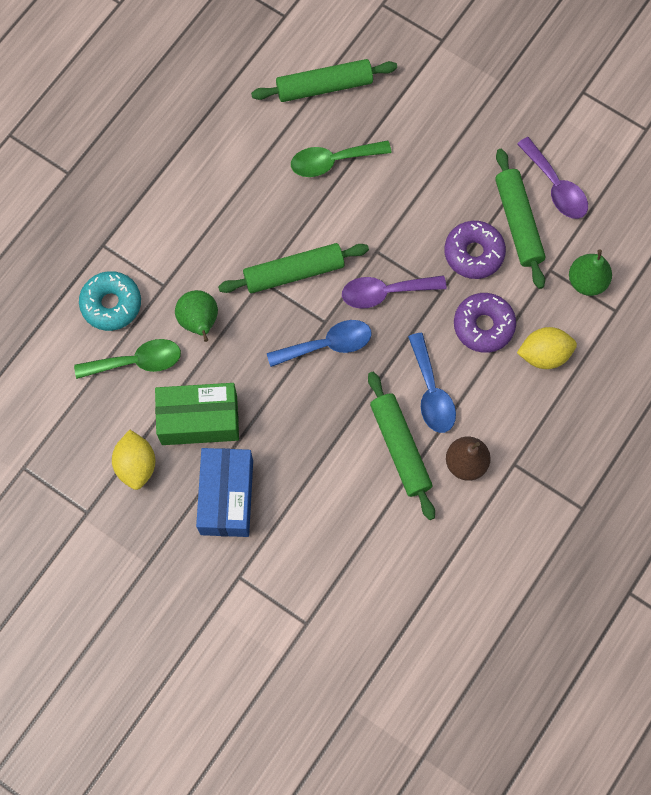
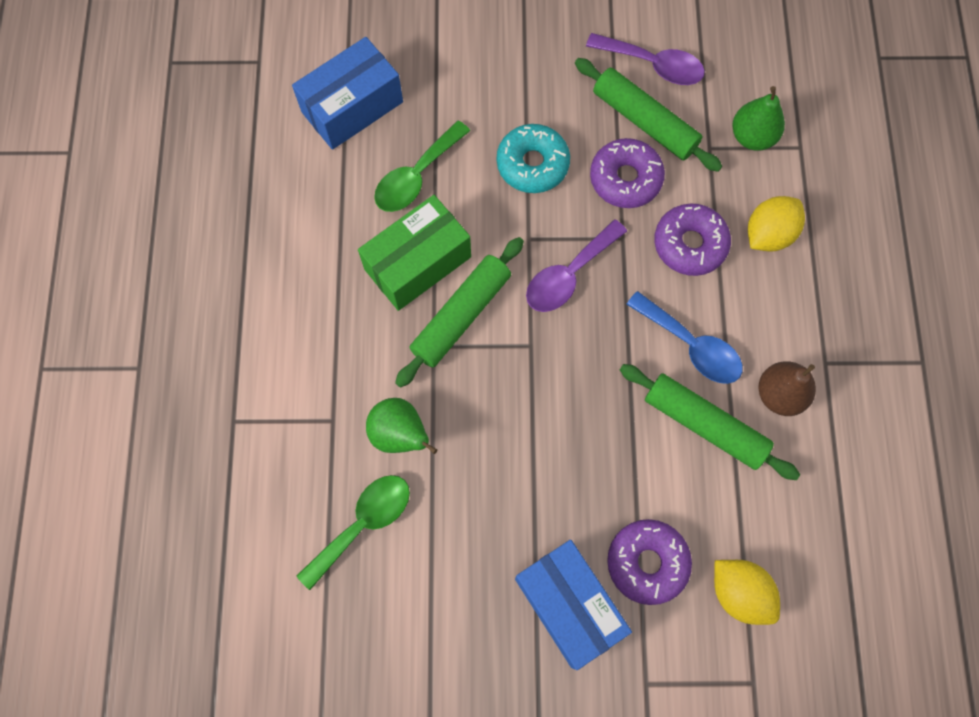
camera: 35 degrees left, 0 degrees up
turquoise donut [79,271,141,331] -> turquoise donut moved to [497,124,570,193]
yellow lemon [112,430,156,490] -> yellow lemon moved to [714,560,780,625]
green box [155,383,239,445] -> green box moved to [358,195,471,311]
green rolling pin [251,59,397,102] -> blue box [292,37,403,150]
blue spoon [267,320,372,367] -> none
none -> purple donut [607,519,692,605]

